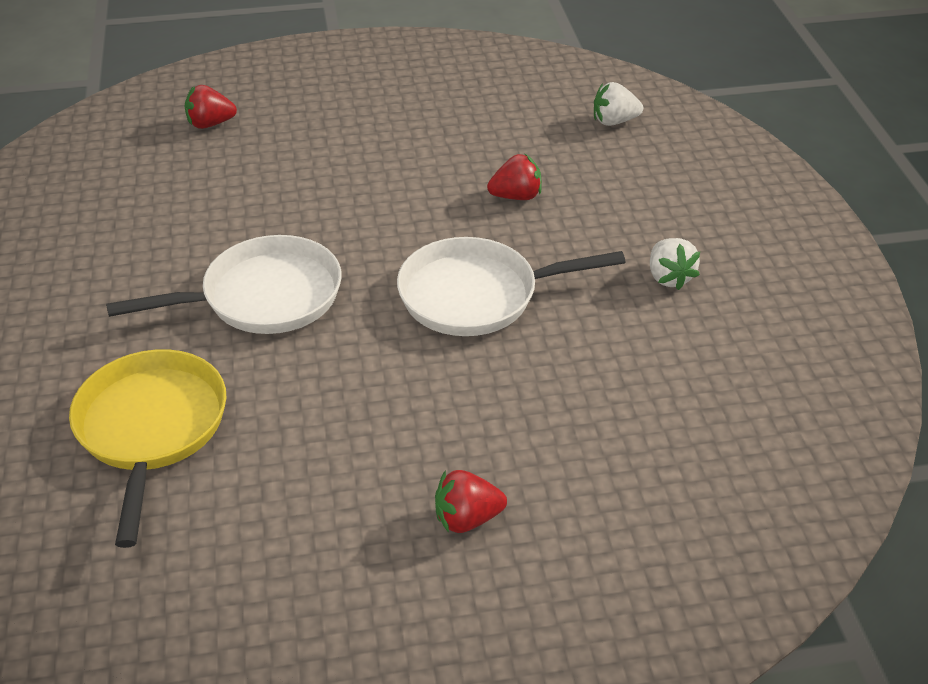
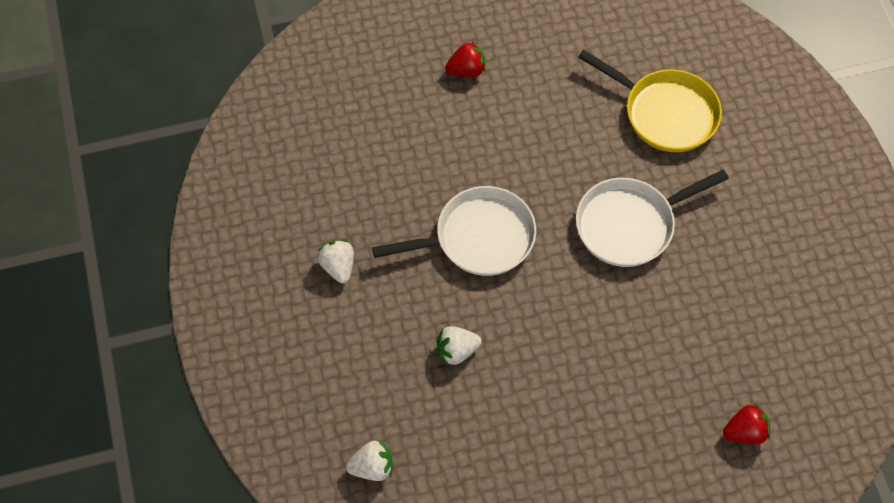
camera: 175 degrees right, 20 degrees up
yellow pan [69,349,226,548] -> yellow pan turned 45 degrees counterclockwise [578,50,722,152]
red strawberry [487,154,542,200] -> white strawberry [437,326,482,366]

